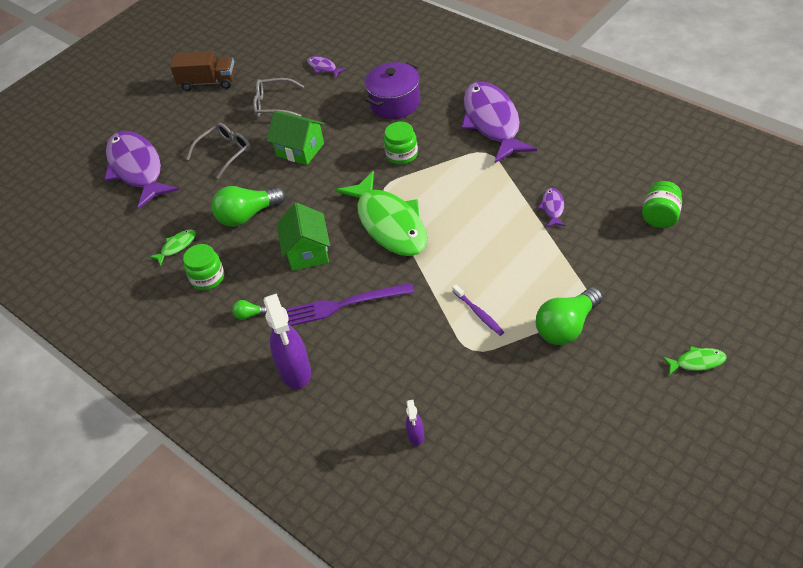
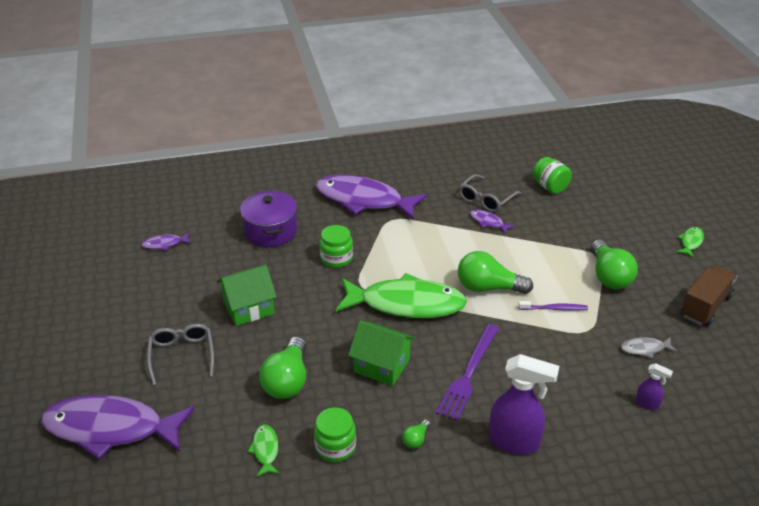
camera: 60 degrees left, 10 degrees down
brown truck [170,51,236,91] -> brown truck moved to [681,266,737,326]
grey glasses [253,78,305,117] -> grey glasses moved to [459,174,522,212]
none -> green light bulb [458,251,533,294]
none -> grey fish [621,337,678,359]

